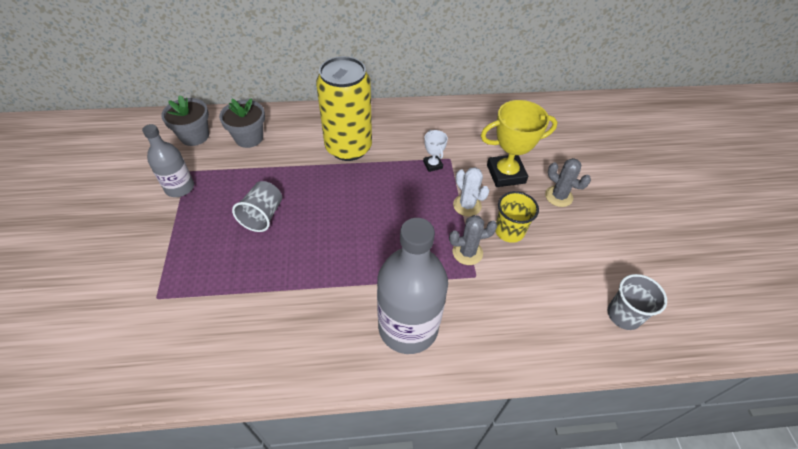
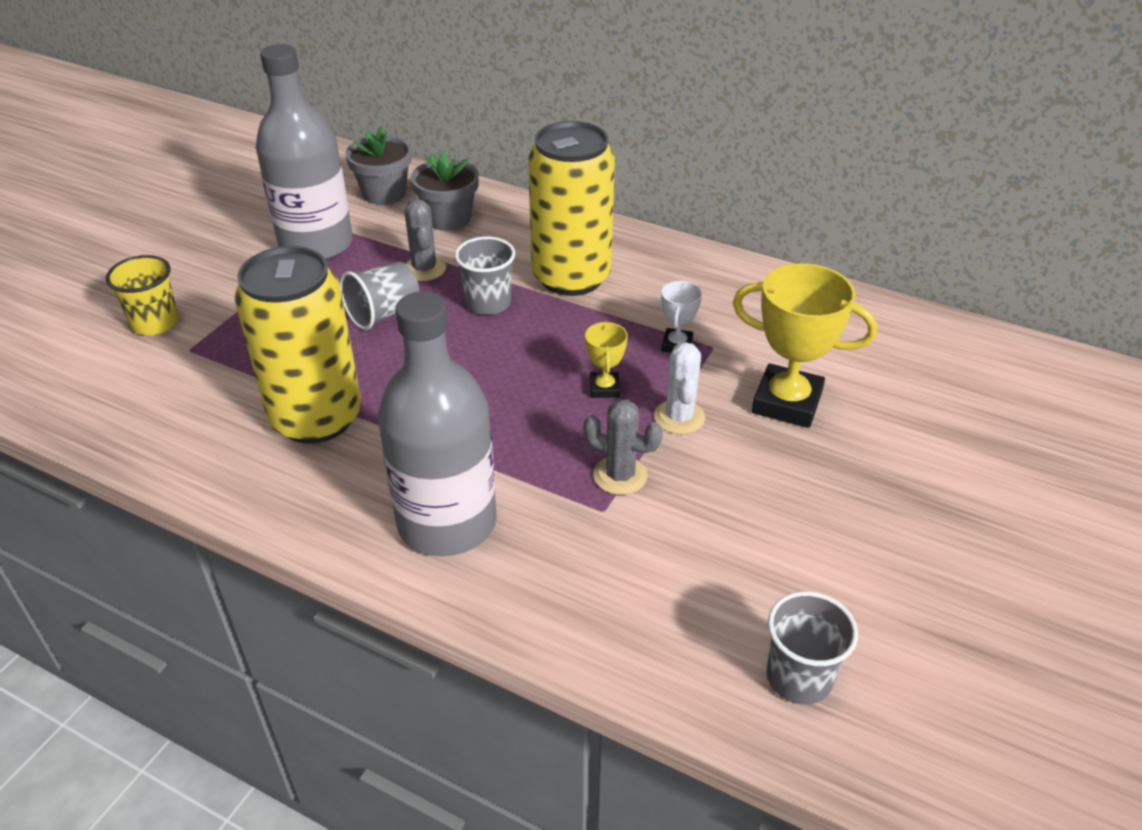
camera: 35 degrees right, 10 degrees down
grey bottle [142,124,194,197] -> grey bottle [256,44,353,260], size x1.73
yellow cup [495,191,539,243] -> yellow cup moved to [106,255,179,335]
grey cactus [545,158,591,207] -> grey cactus moved to [405,199,446,281]
none -> yellow can [234,246,361,444]
none -> grey cup [455,236,515,315]
none -> yellow trophy [585,321,628,398]

